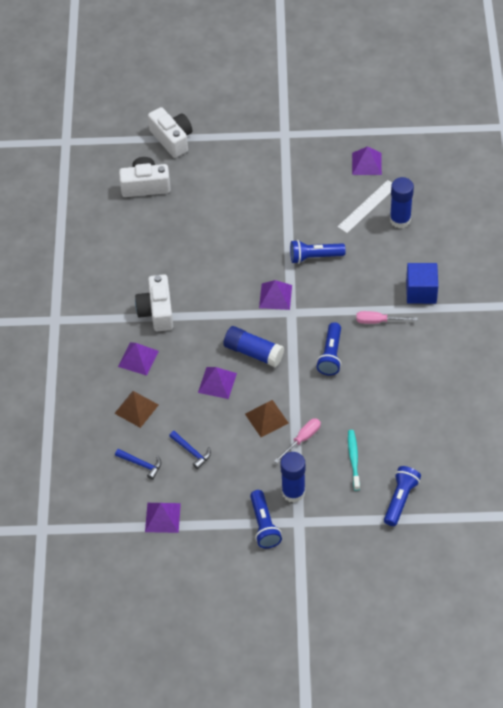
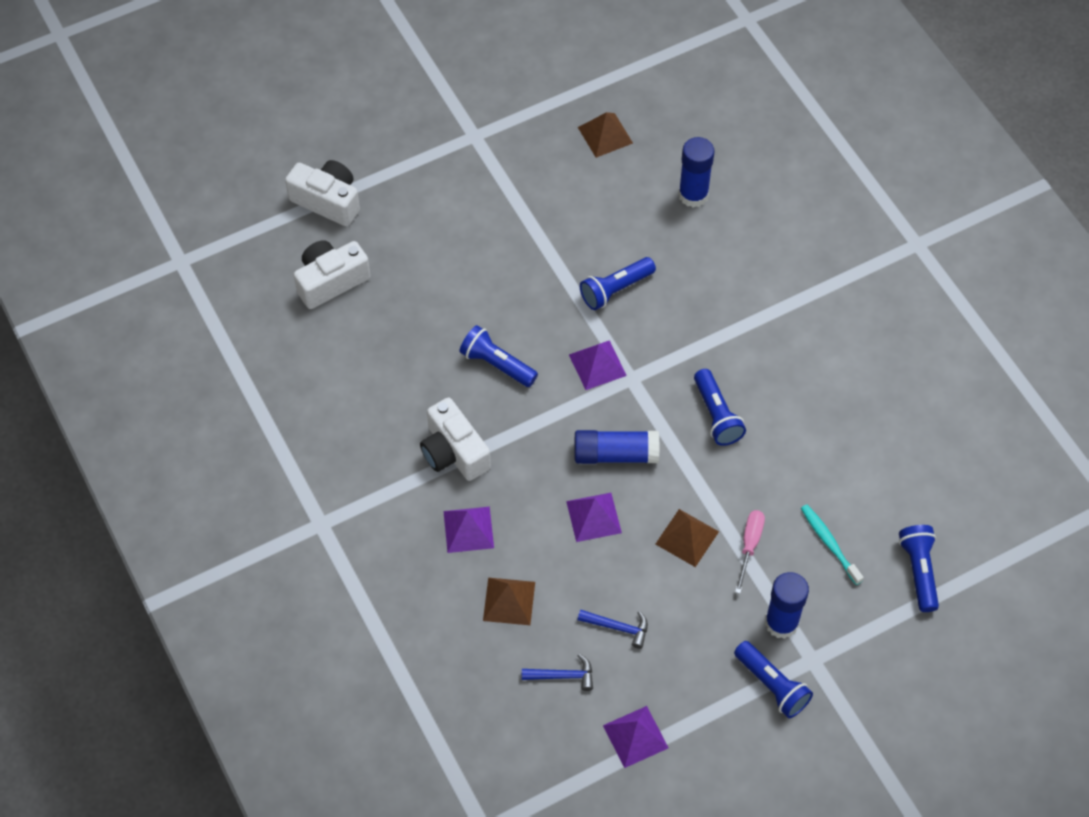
camera: 30 degrees left, 5 degrees up
white ruler [338,180,392,233] -> none
purple pyramid [352,146,382,175] -> brown pyramid [578,112,633,158]
pink screwdriver [356,311,418,324] -> none
blue cube [406,263,438,304] -> none
none -> blue flashlight [459,325,538,387]

